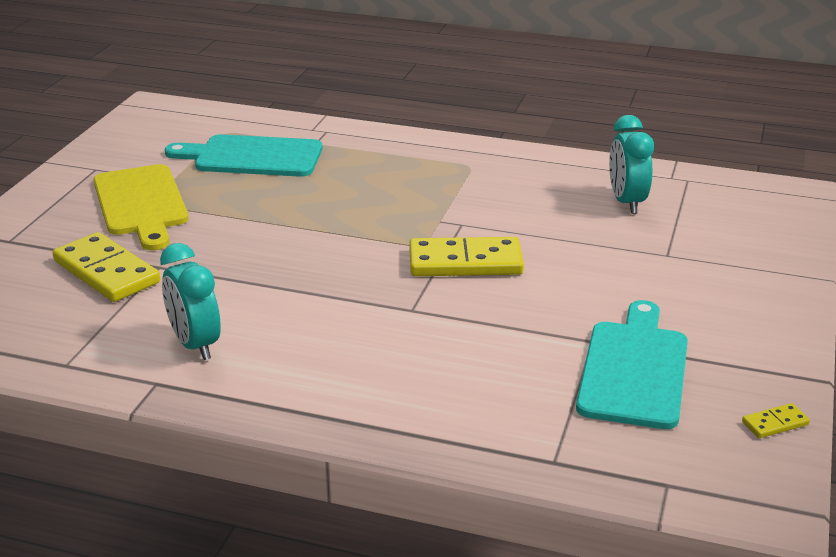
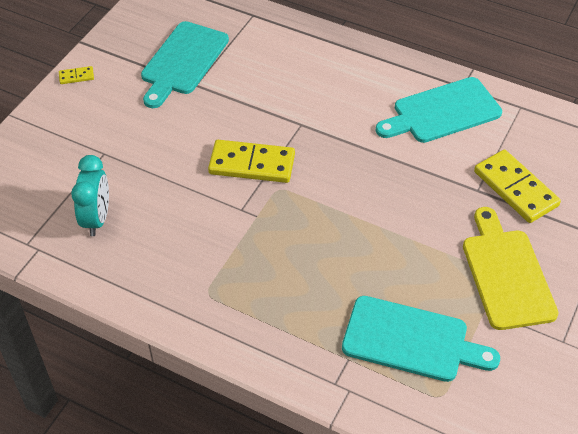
camera: 170 degrees left, 20 degrees up
turquoise clock [160,243,221,360] -> turquoise cutting board [376,77,502,143]
yellow domino [742,403,810,438] -> yellow domino moved to [59,66,94,84]

